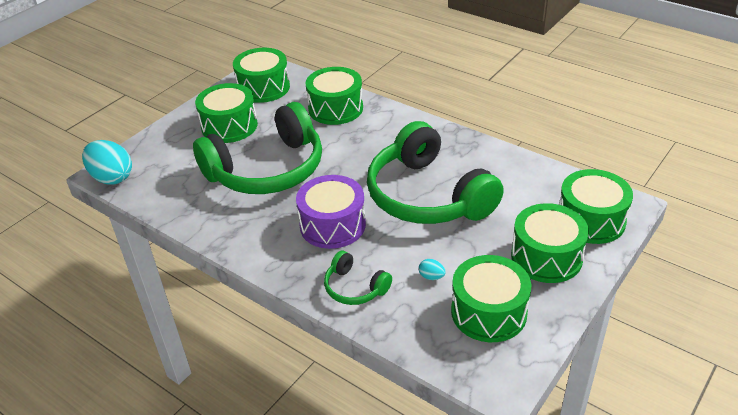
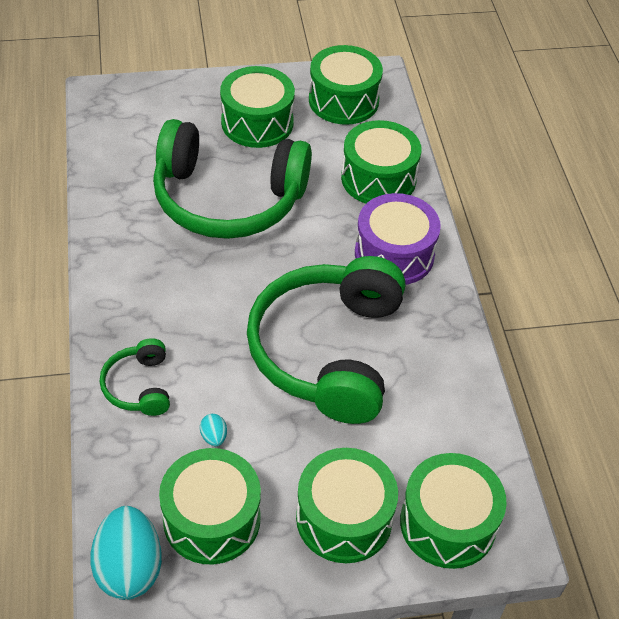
camera: 40 degrees right, 10 degrees up
turquoise egg [82,140,132,185] -> turquoise egg moved to [90,506,162,600]
purple drum [296,175,366,249] -> purple drum moved to [355,193,441,285]

